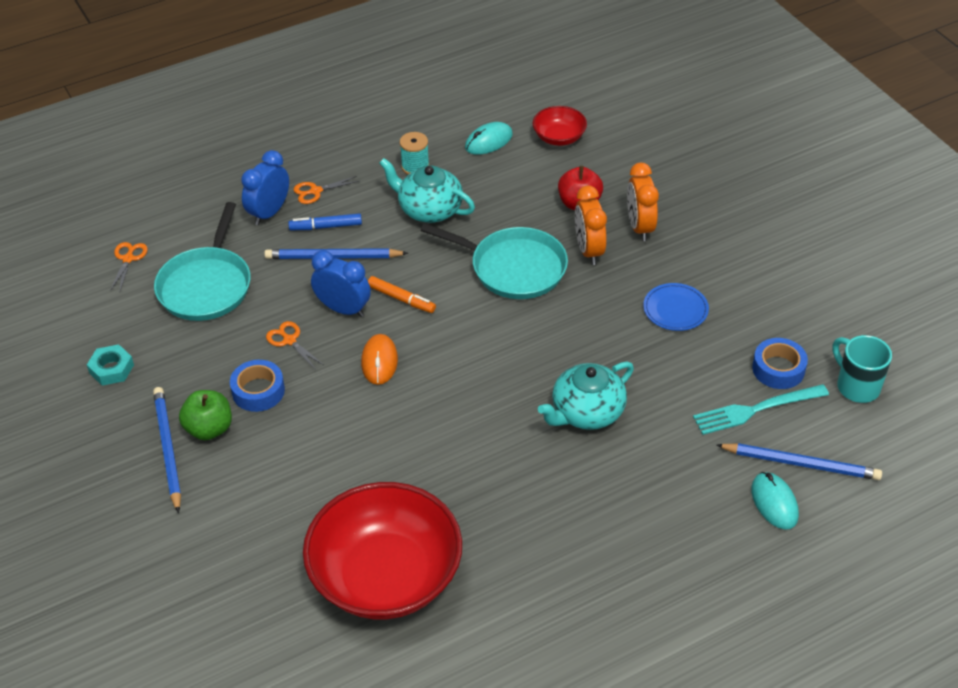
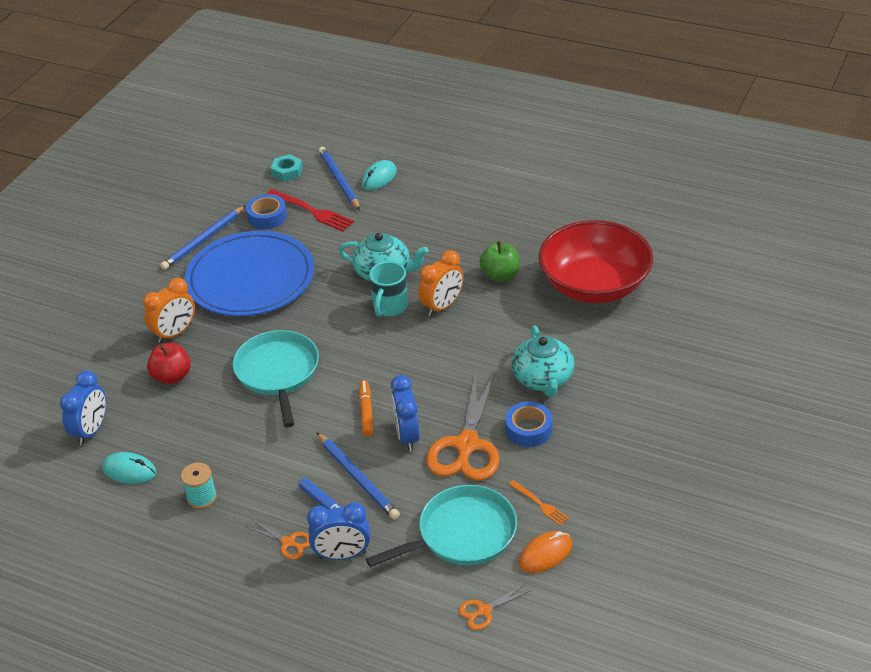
camera: 125 degrees left, 5 degrees down
turquoise nut [87,344,134,386] -> turquoise nut moved to [271,154,303,182]
blue pencil [153,387,181,513] -> blue pencil moved to [160,205,246,270]
green apple [179,390,232,440] -> green apple moved to [479,241,520,282]
orange scissors [266,321,324,370] -> orange scissors [426,371,499,481], size x2.22
orange mouse [361,334,398,385] -> orange mouse moved to [519,531,572,573]
turquoise teapot [379,158,475,223] -> turquoise teapot moved to [511,325,574,397]
red bowl [533,106,587,146] -> blue clock [60,370,106,445]
orange clock [575,186,607,265] -> orange clock moved to [418,250,464,316]
blue plate [643,283,709,331] -> blue plate [185,231,314,316], size x2.42
turquoise fork [693,384,829,435] -> red fork [267,189,354,231]
turquoise mug [832,335,892,403] -> turquoise mug moved to [369,261,408,317]
none -> orange fork [509,480,569,526]

